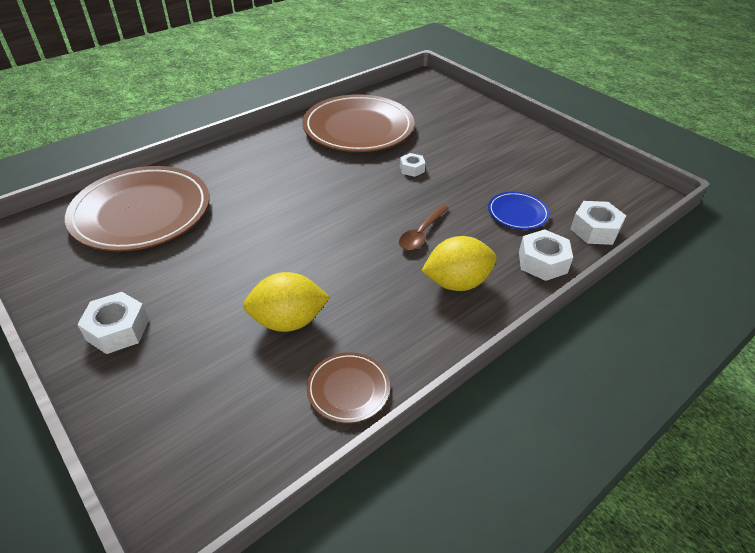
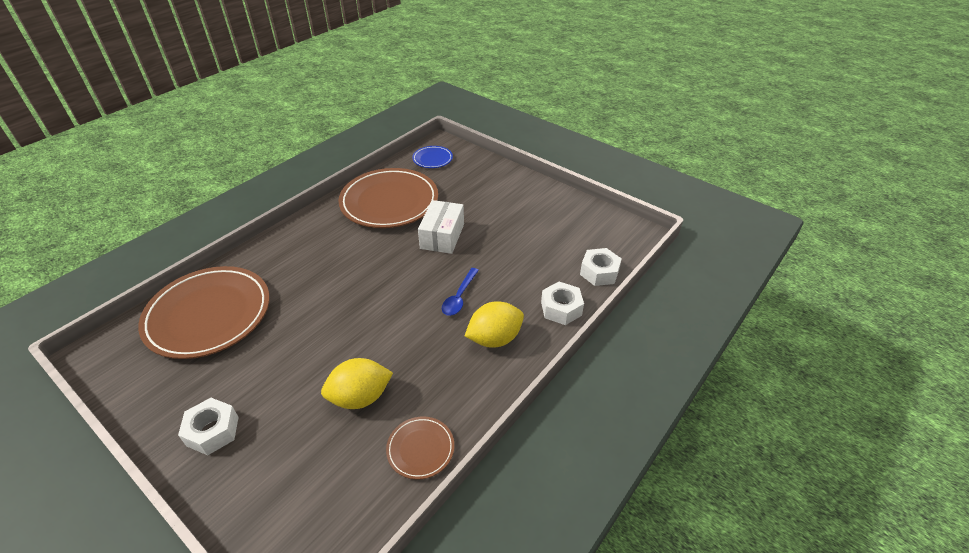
camera: 10 degrees left, 0 degrees up
brown spoon [399,204,449,250] -> blue spoon [442,268,479,316]
white nut [400,153,426,177] -> white box [418,200,464,254]
blue plate [488,192,550,230] -> blue plate moved to [412,146,453,168]

